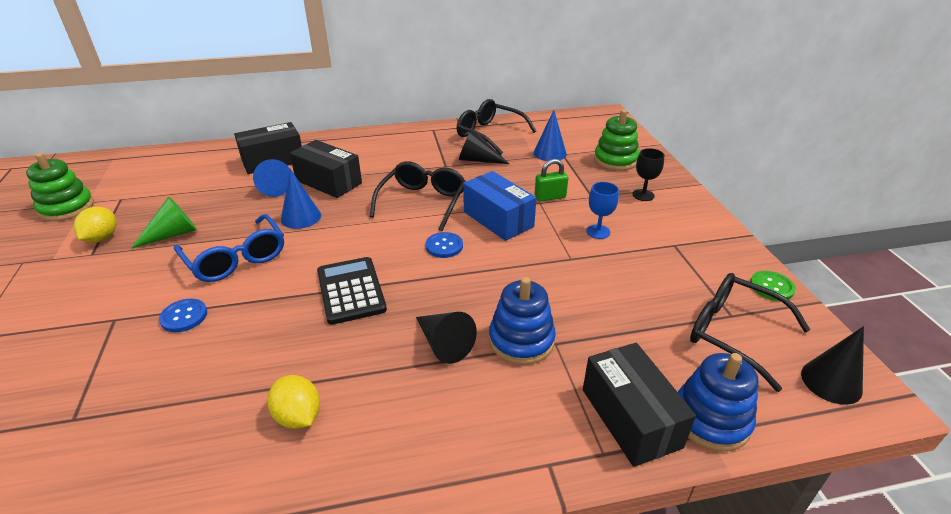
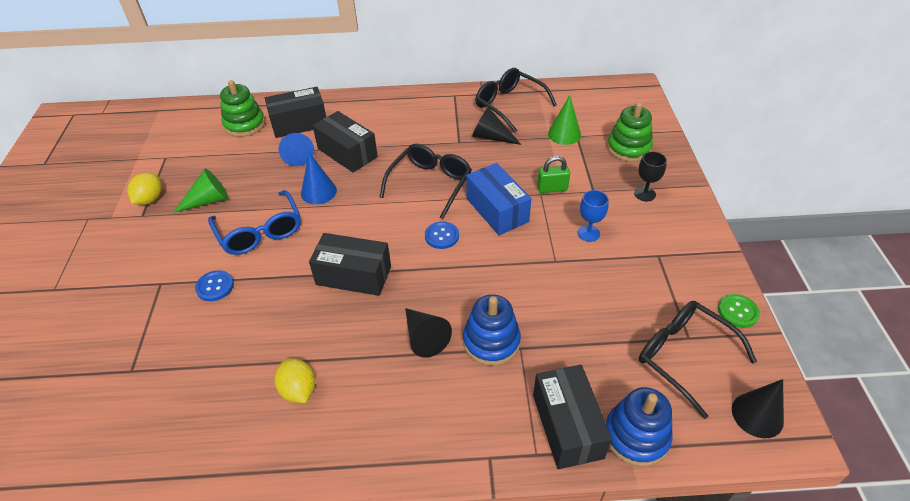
camera: 10 degrees right, 10 degrees up
green stacking toy [26,153,94,221] -> green stacking toy moved to [220,80,265,137]
black calculator [317,257,387,325] -> black box [309,233,391,296]
blue cone [533,110,567,161] -> green cone [548,95,581,145]

